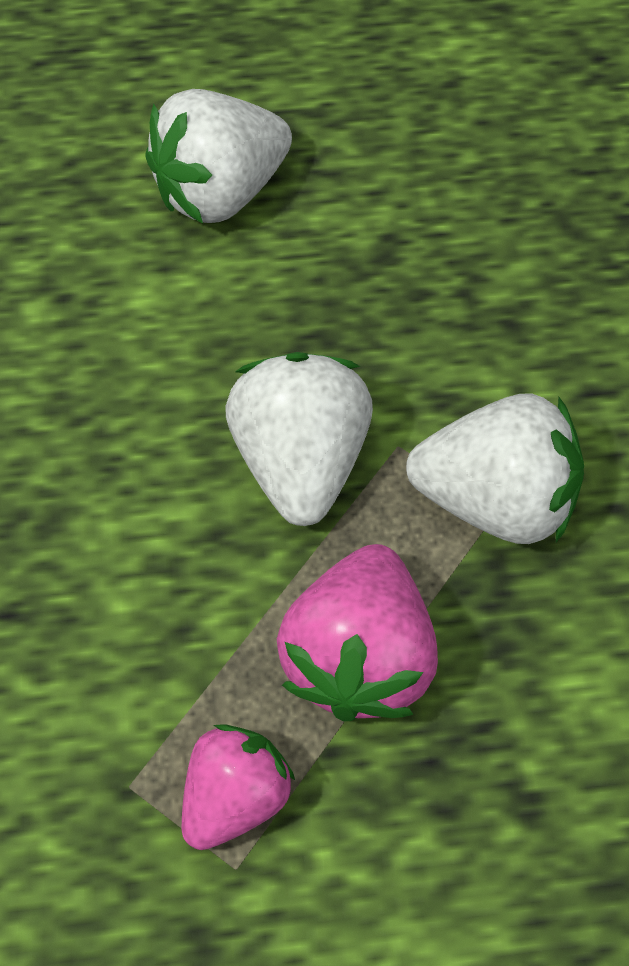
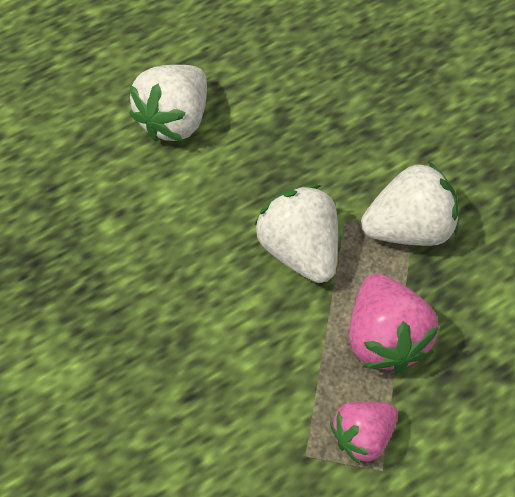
camera: 25 degrees left, 0 degrees up
pink strawberry [182,724,295,850] -> pink strawberry turned 135 degrees counterclockwise [330,401,398,464]

